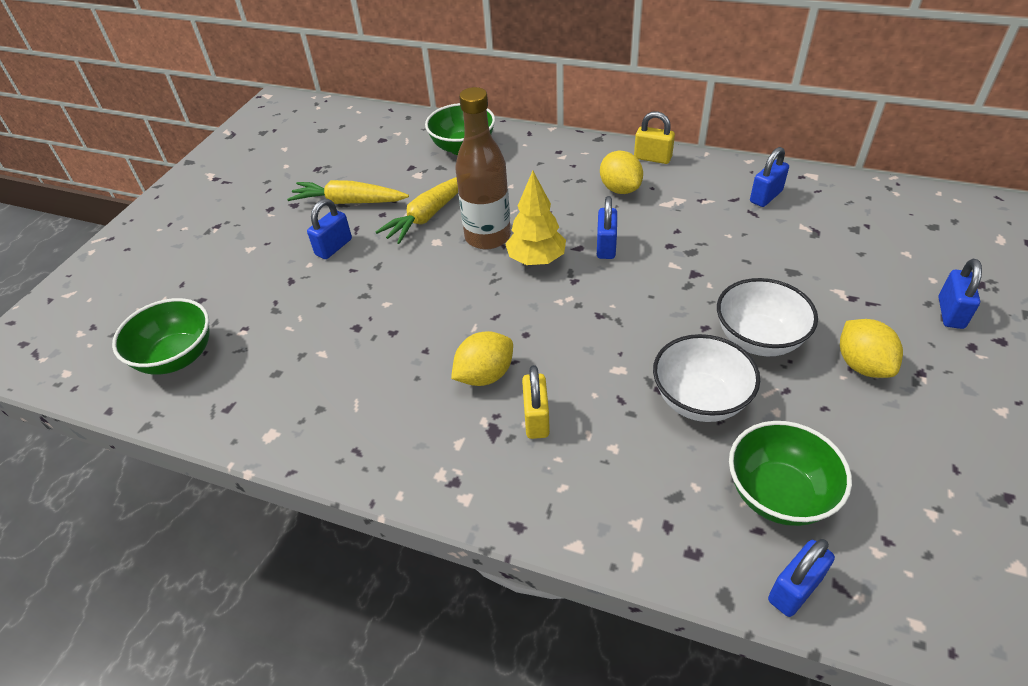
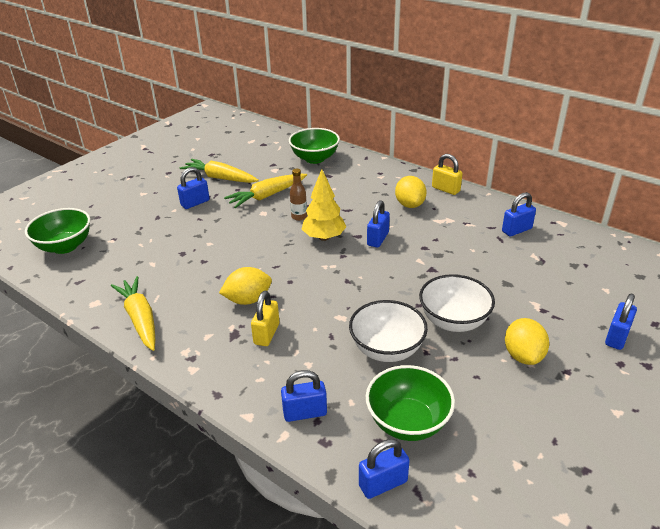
camera: 15 degrees right, 10 degrees down
brown bottle [455,87,511,250] -> brown bottle [290,169,307,221], size x0.47
none -> yellow carrot [111,276,155,351]
none -> blue padlock [281,370,327,422]

